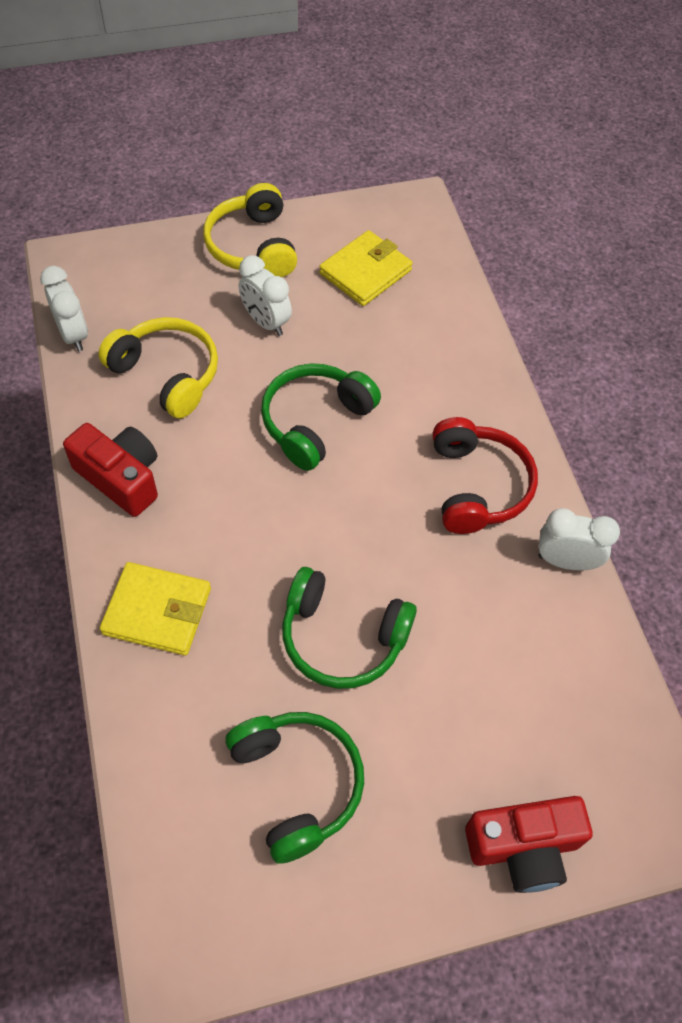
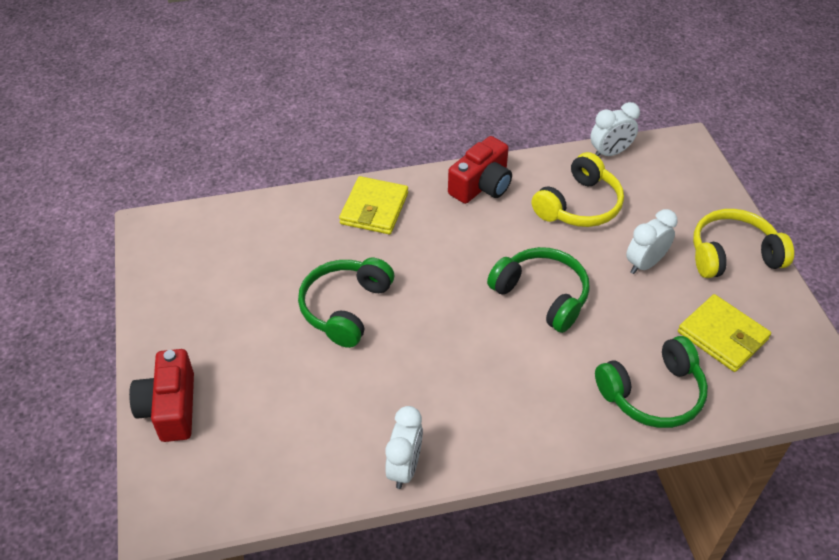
camera: 95 degrees right, 10 degrees down
green headphones [225,712,364,864] -> green headphones moved to [595,336,708,428]
red headphones [432,417,538,534] -> none

